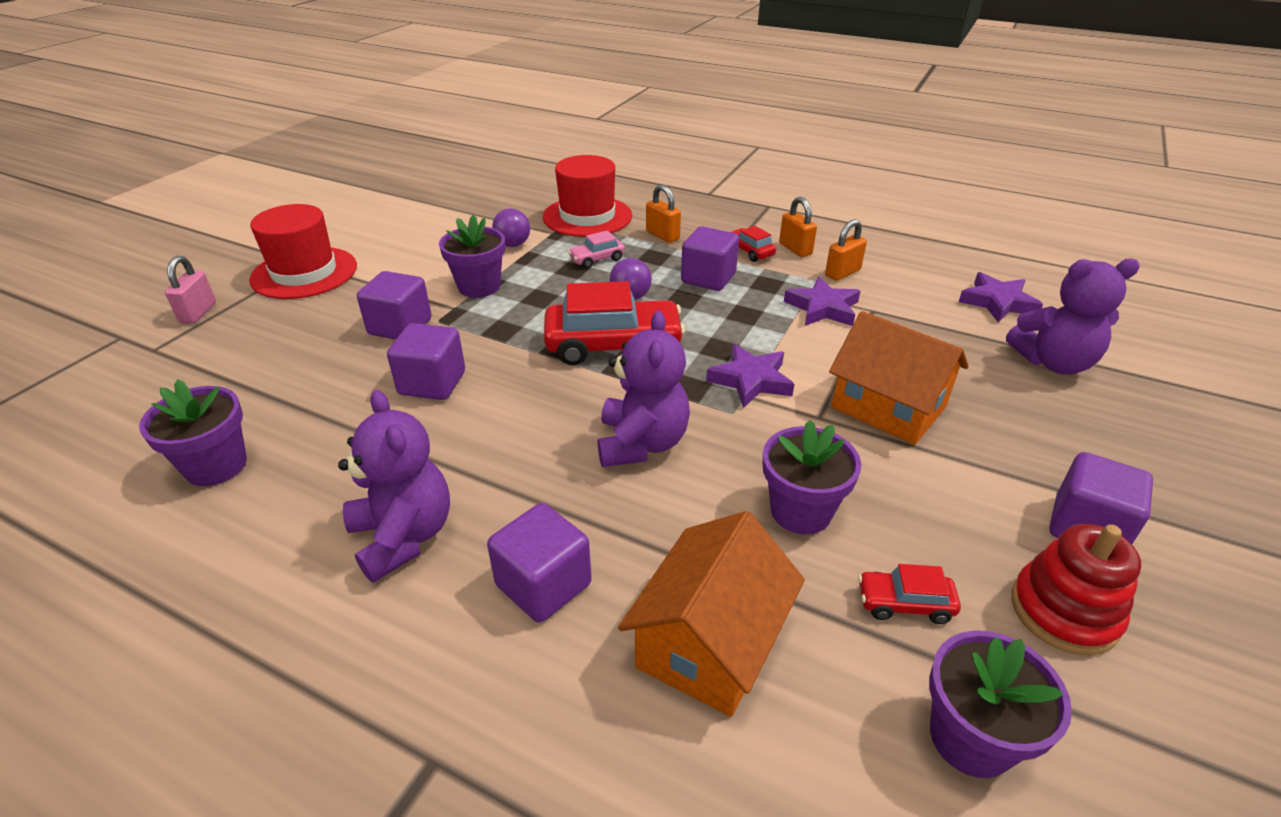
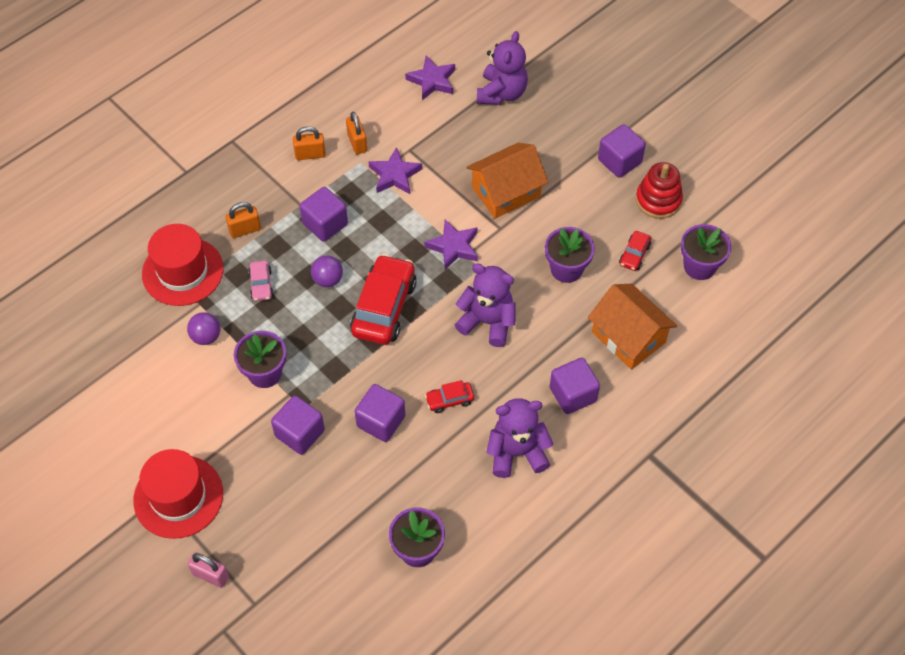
camera: 70 degrees left, 20 degrees up
red car [732,226,776,262] -> red car moved to [425,380,474,413]

